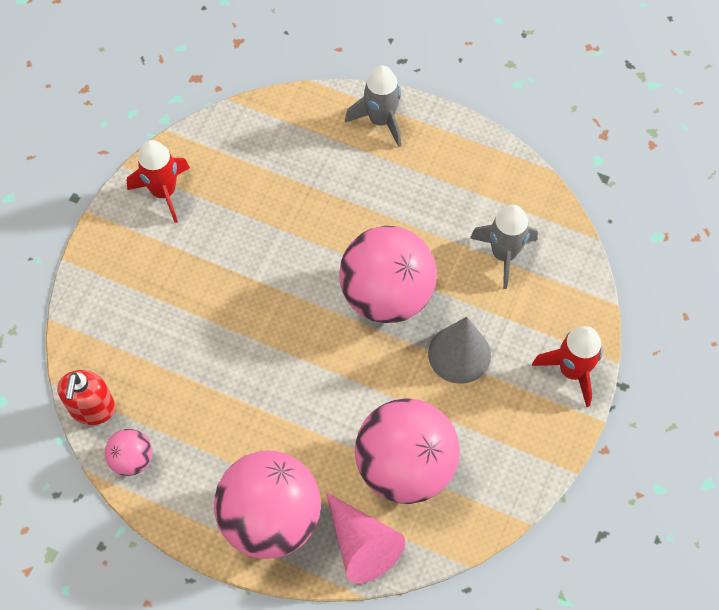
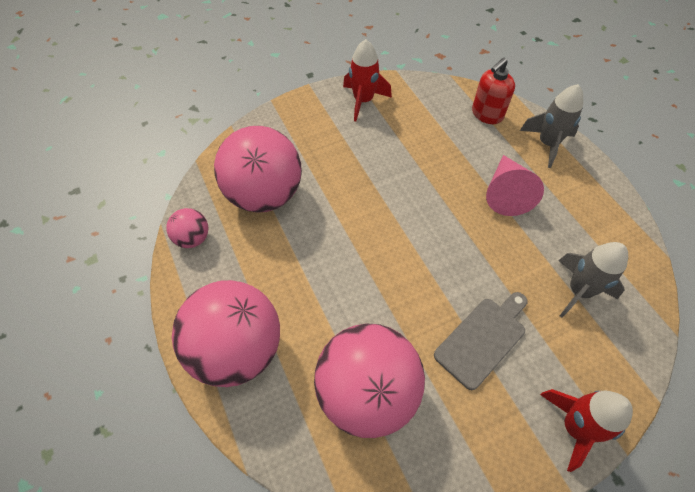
camera: 40 degrees right, 5 degrees down
red soap dispenser [57,370,116,425] -> red soap dispenser moved to [472,57,515,124]
pink cone [326,492,405,584] -> pink cone moved to [486,155,544,216]
pink ball [339,226,437,323] -> pink ball moved to [214,126,302,213]
grey cone [428,316,491,384] -> grey cutting board [434,292,527,390]

